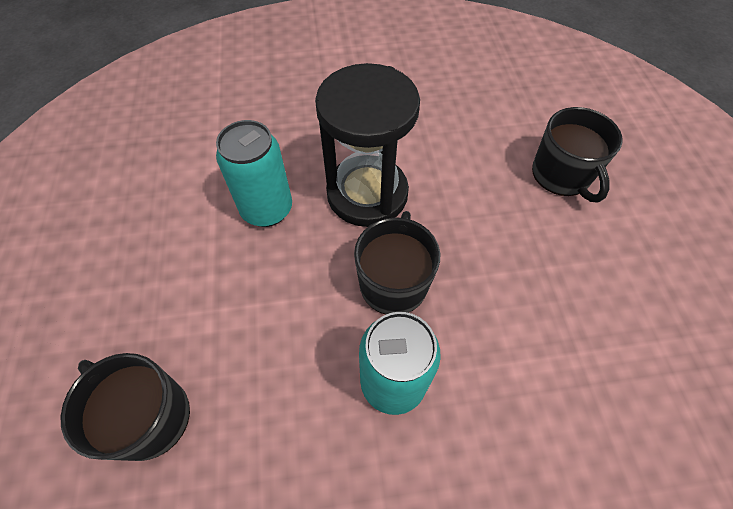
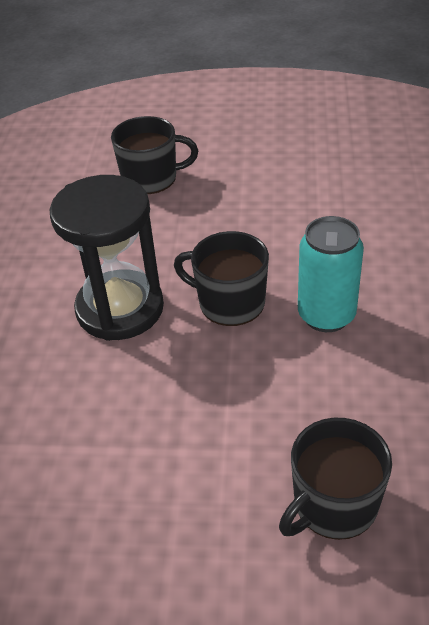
camera: 75 degrees left, 15 degrees down
turquoise can [216,120,292,227] -> none

